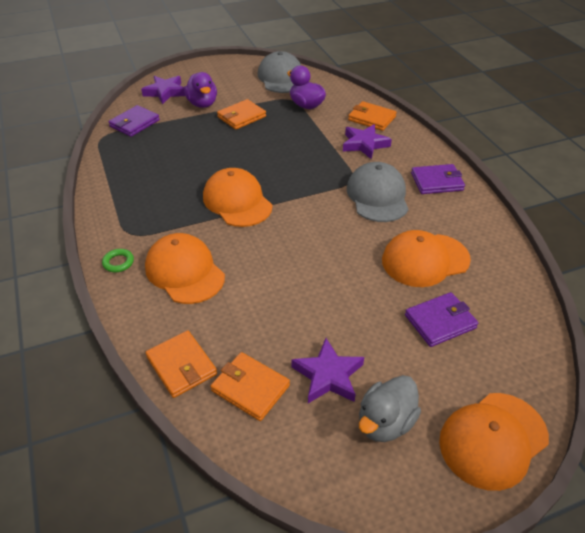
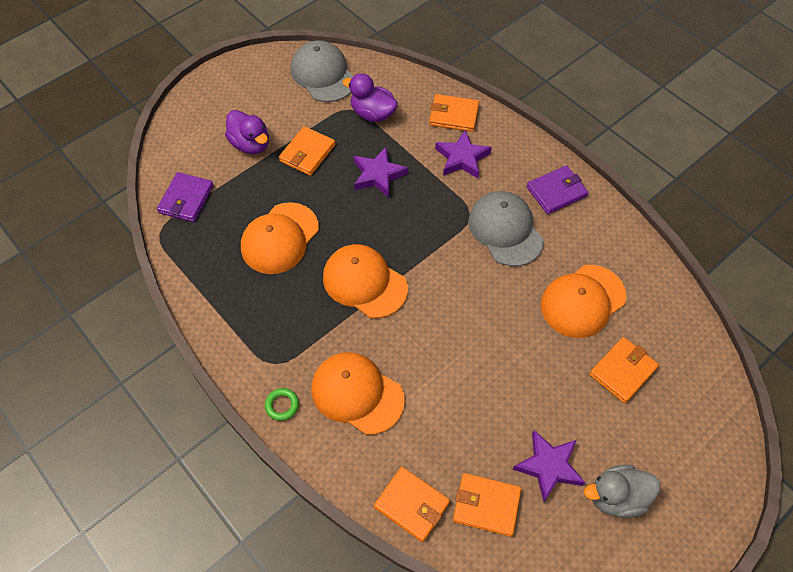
camera: 20 degrees left, 15 degrees up
purple star [141,76,185,104] -> purple star moved to [353,147,408,198]
grey duck [359,375,421,442] -> grey duck turned 60 degrees clockwise [584,465,660,518]
purple wallet [405,292,478,347] -> orange wallet [589,337,659,403]
orange cap [439,393,549,491] -> orange cap moved to [241,202,319,274]

